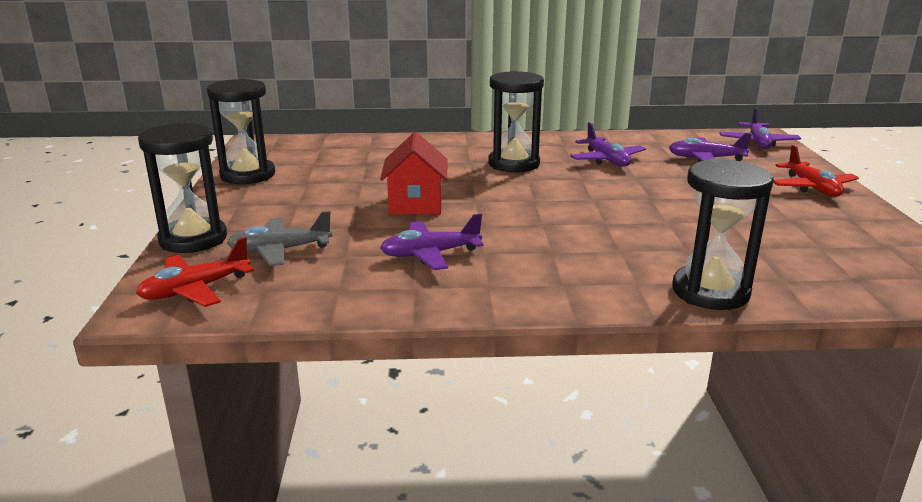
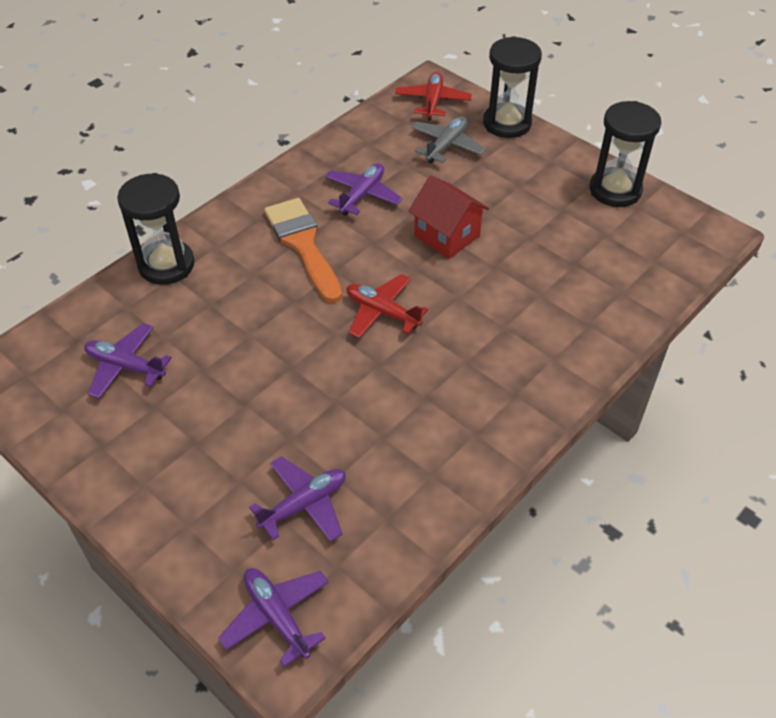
camera: 135 degrees right, 25 degrees up
black hourglass [488,71,544,172] -> none
purple plane [570,122,646,166] -> purple plane moved to [84,323,172,398]
red plane [773,145,859,197] -> red plane moved to [346,274,428,338]
none -> orange brush [264,198,342,303]

